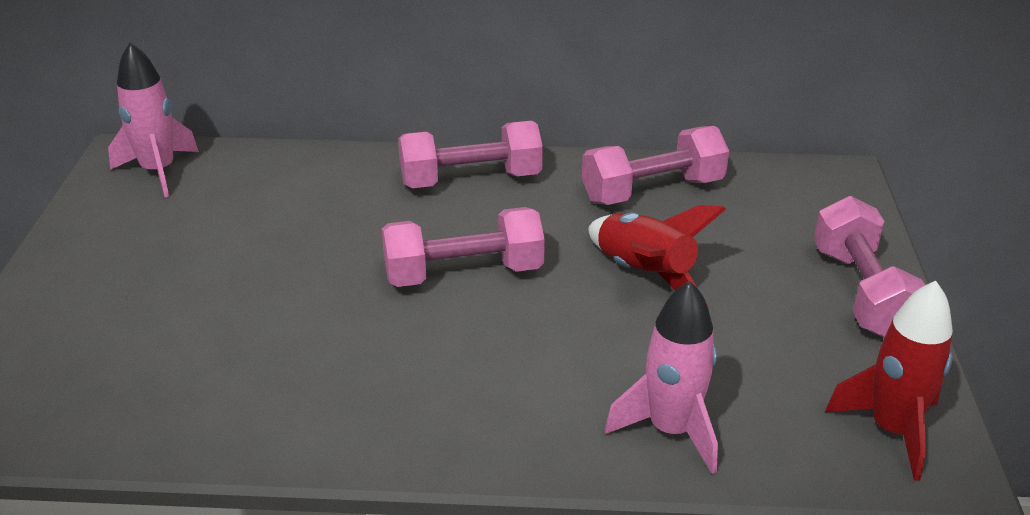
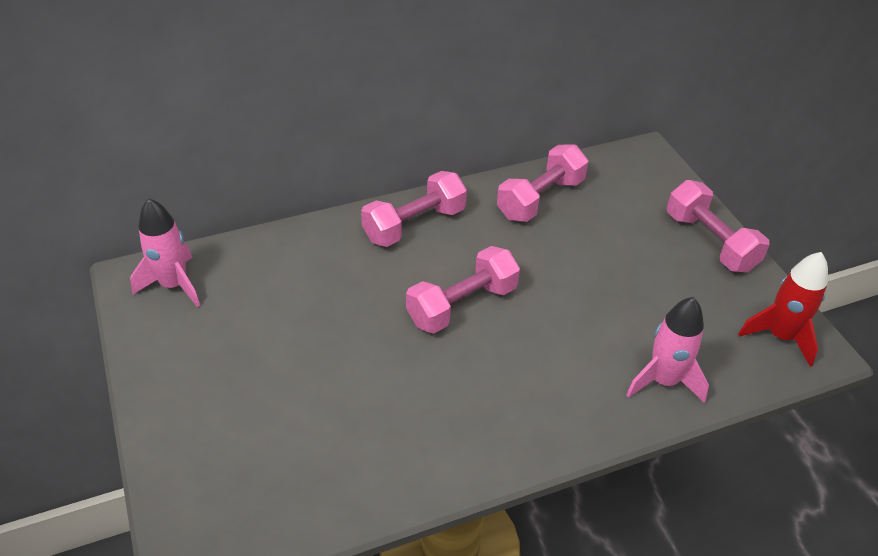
camera: 25 degrees left, 10 degrees up
red rocket [588,205,726,308] -> none

